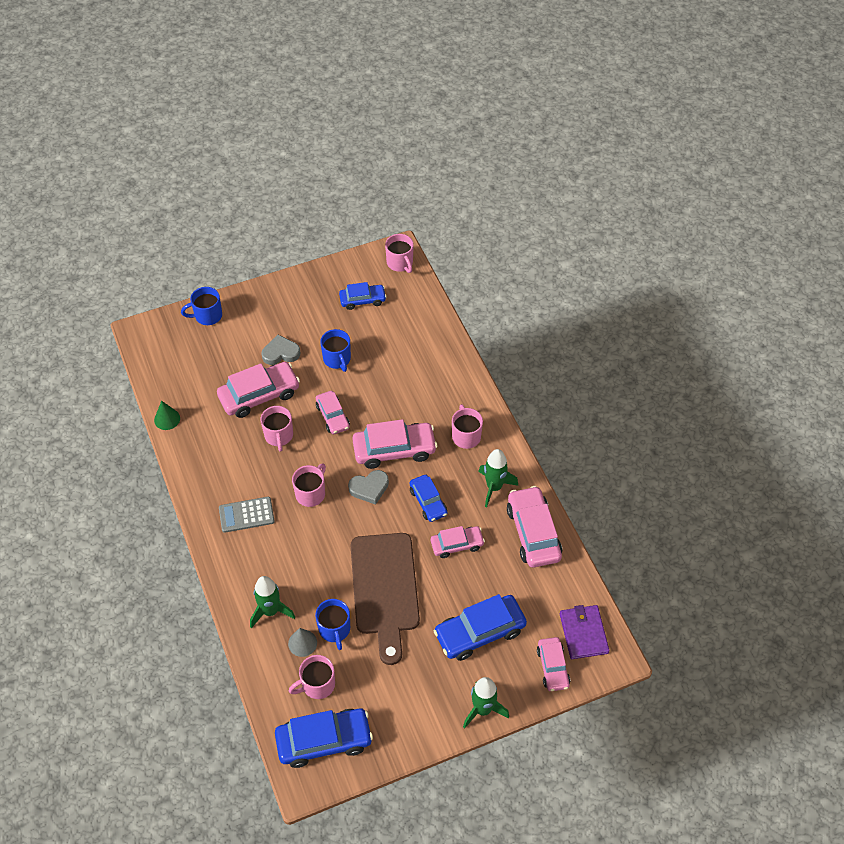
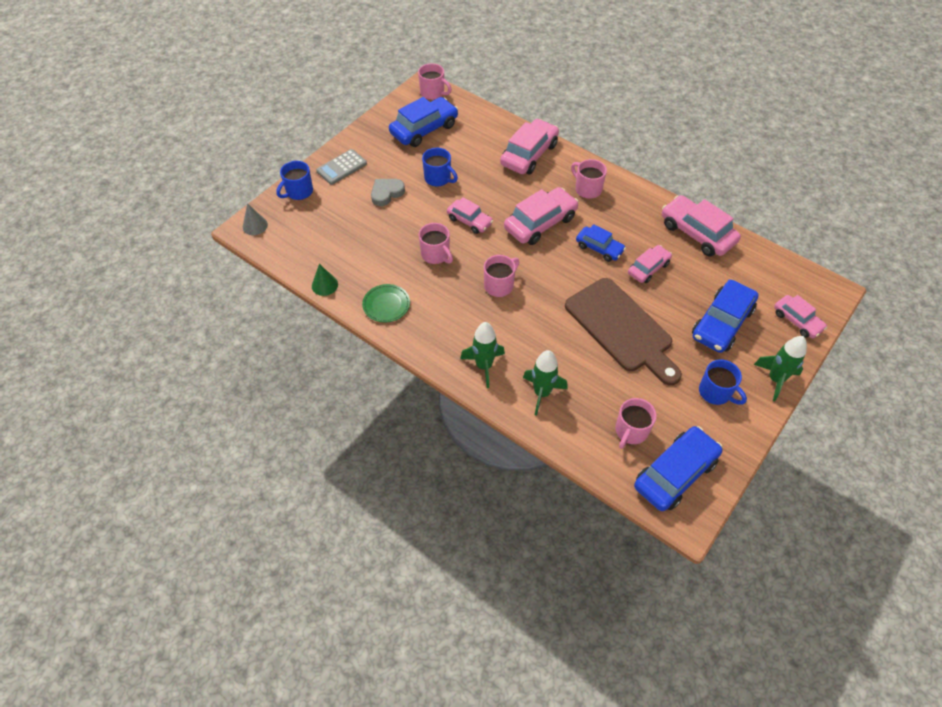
camera: 30 degrees left, 0 degrees up
pink car [217,362,300,418] -> pink car moved to [500,119,559,174]
grey calculator [219,497,275,533] -> grey calculator moved to [316,149,367,185]
grey cone [288,628,317,657] -> grey cone moved to [243,203,268,235]
pink mug [292,463,326,507] -> pink mug turned 45 degrees clockwise [484,255,519,297]
blue mug [315,599,350,650] -> blue mug moved to [699,360,747,405]
blue car [339,282,387,310] -> blue car [389,97,458,147], size x1.65
grey heart [348,470,389,505] -> none
green rocket [478,449,518,507] -> green rocket moved to [460,322,505,388]
purple wallet [560,605,609,659] -> none
none -> green plate [362,284,410,322]

